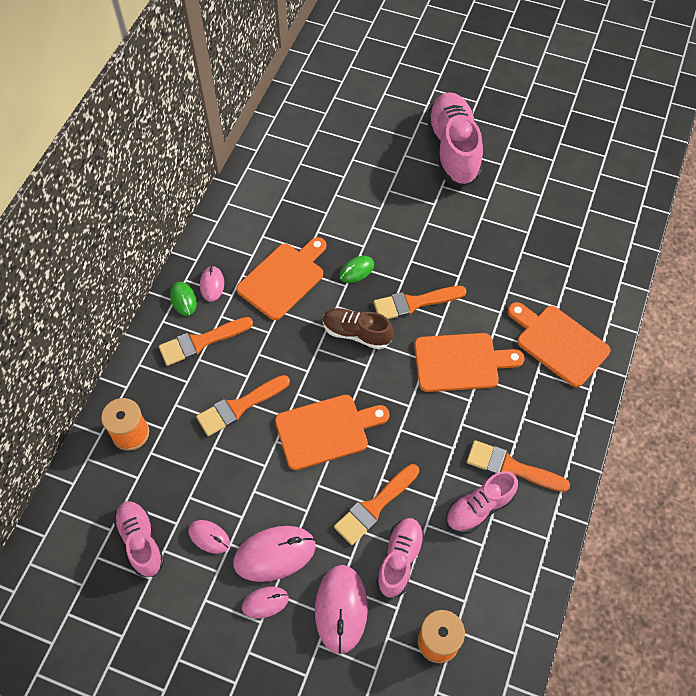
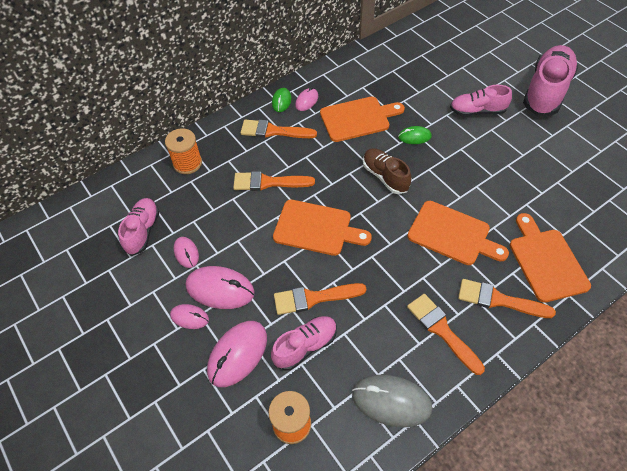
camera: 35 degrees right, 5 degrees down
orange brush [374,286,466,319] -> orange brush moved to [458,279,556,318]
pink shoe [446,471,518,533] -> pink shoe moved to [450,85,512,116]
none -> grey mouse [352,375,432,427]

